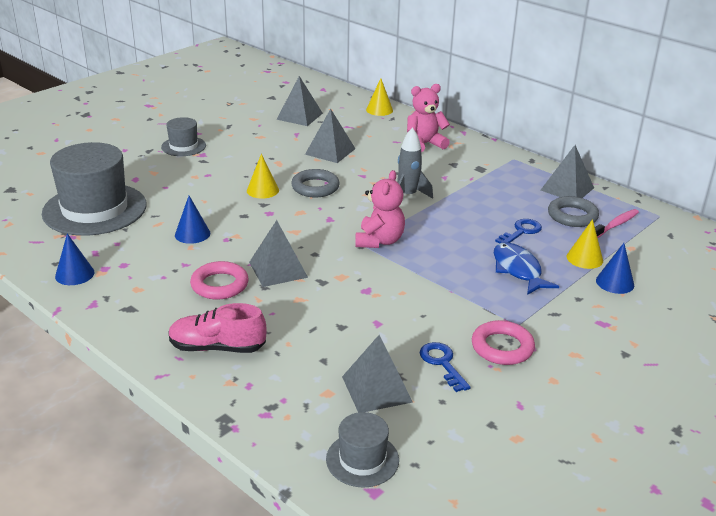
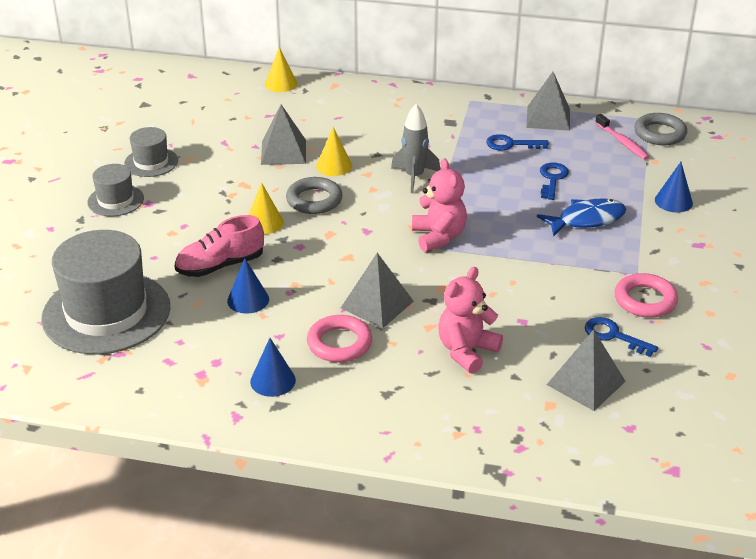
camera: 30 degrees left, 5 degrees up
blue cone [55,233,94,285] -> blue cone moved to [250,338,296,397]
pink shoe [168,303,267,353] -> pink shoe moved to [175,215,264,277]
grey pyramid [276,76,323,126] -> none
grey hat [326,412,399,487] -> grey hat moved to [124,127,178,177]
pink teddy bear [407,84,450,152] -> pink teddy bear moved to [438,267,503,374]
blue fish [494,242,559,295] -> blue fish turned 120 degrees clockwise [537,198,626,237]
grey ring [548,196,599,227] -> grey ring moved to [634,113,687,145]
yellow cone [567,219,603,269] -> yellow cone moved to [316,127,352,176]
pink toothbrush [595,209,639,238] -> pink toothbrush turned 135 degrees clockwise [595,114,650,160]
none -> blue key [486,134,549,150]

